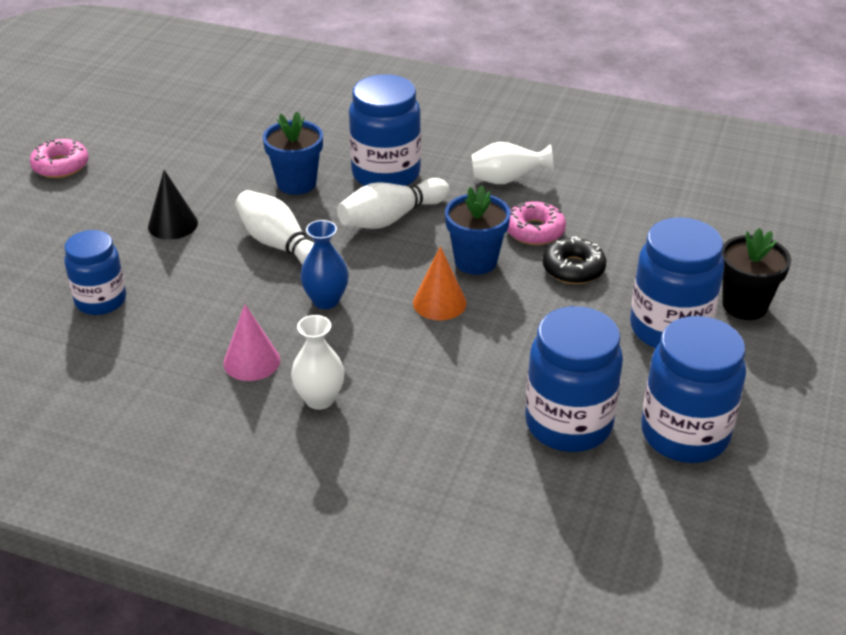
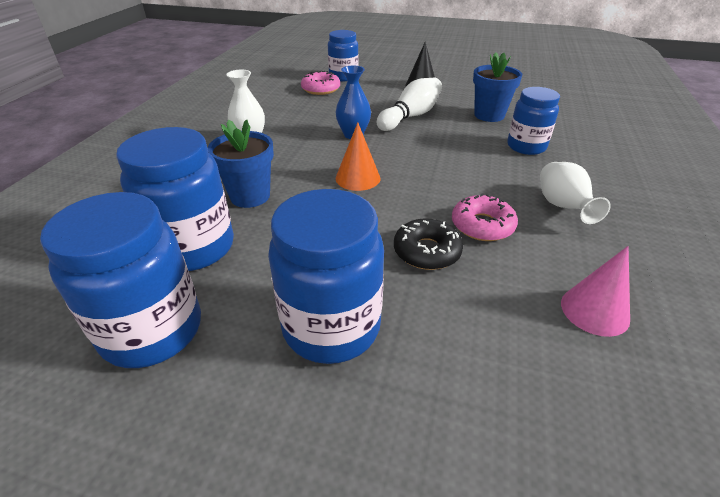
camera: 85 degrees right, 0 degrees up
pink donut [30,139,89,178] -> pink donut moved to [301,71,340,95]
pink cone [223,304,280,381] -> pink cone moved to [561,246,630,337]
white bowling pin [337,178,449,229] -> none
blue jar [349,74,421,186] -> blue jar [508,87,560,155], size x0.66
blue flower pot [445,185,510,275] -> blue flower pot moved to [208,119,274,208]
black flower pot [722,228,791,320] -> none

